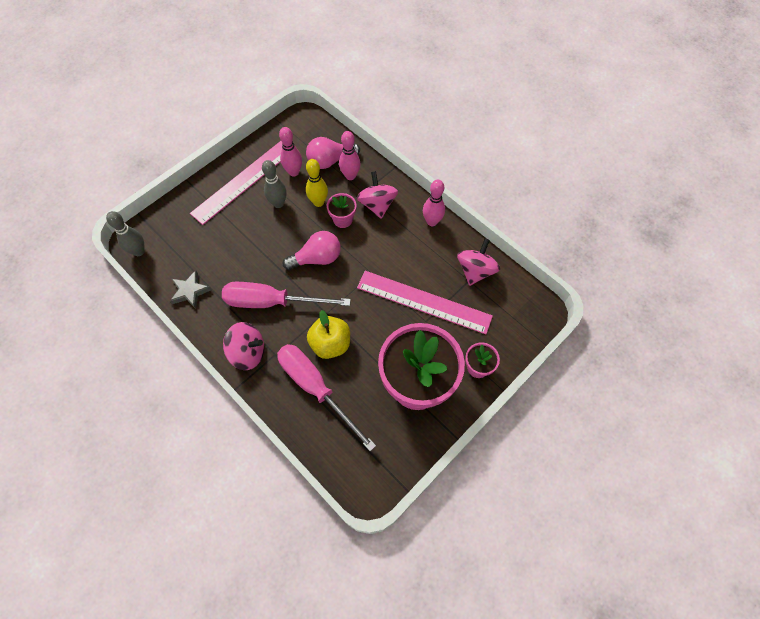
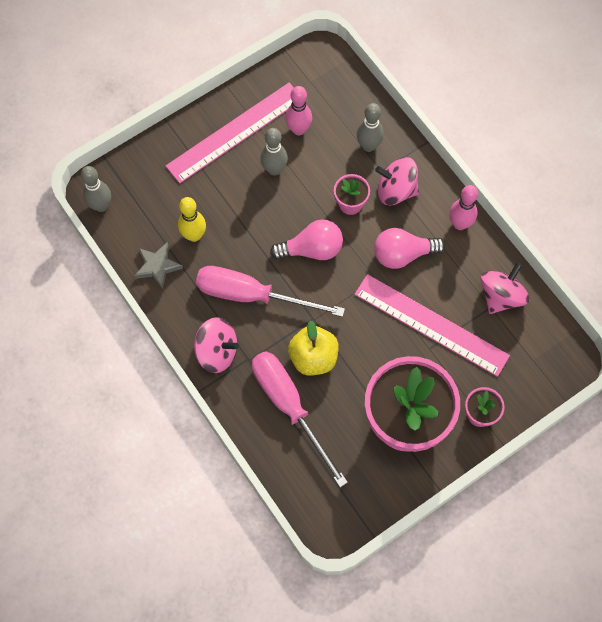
camera: 10 degrees right, 5 degrees up
pink light bulb [306,137,360,169] -> pink light bulb moved to [374,228,445,269]
yellow bowling pin [306,159,328,207] -> yellow bowling pin moved to [178,197,206,242]
pink bowling pin [339,131,360,180] -> grey bowling pin [357,103,384,152]
pink spinning top [357,171,398,219] -> pink spinning top turned 75 degrees counterclockwise [375,157,419,205]

